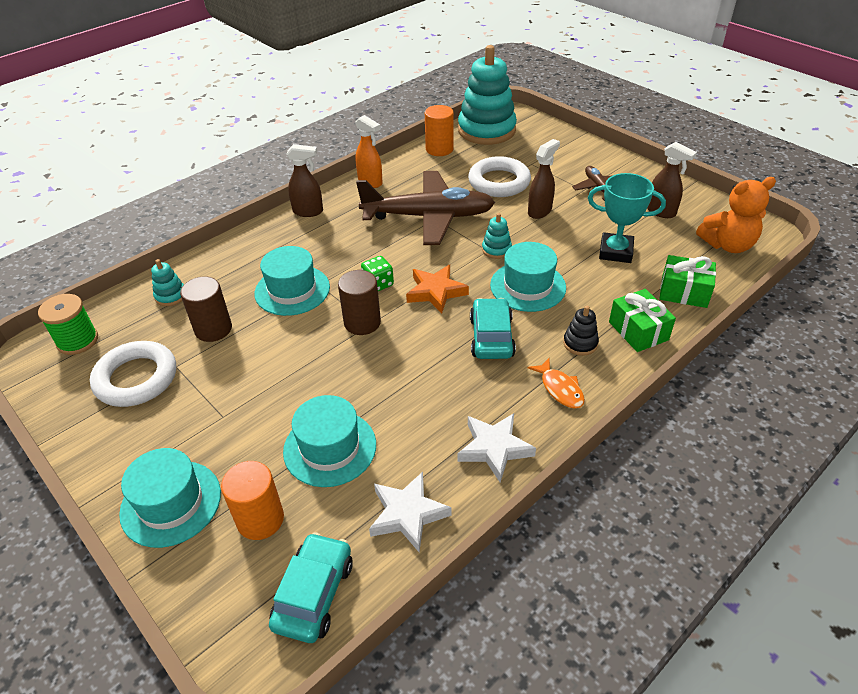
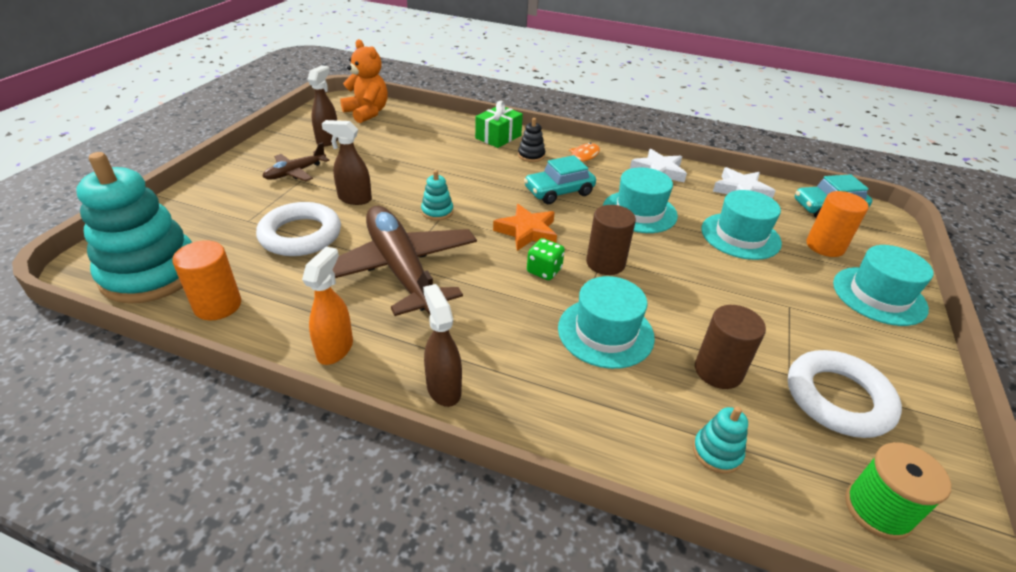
camera: 120 degrees left, 5 degrees down
turquoise hat [490,242,566,312] -> turquoise hat moved to [603,168,678,233]
turquoise trophy [588,173,666,263] -> none
green gift [660,255,716,308] -> none

